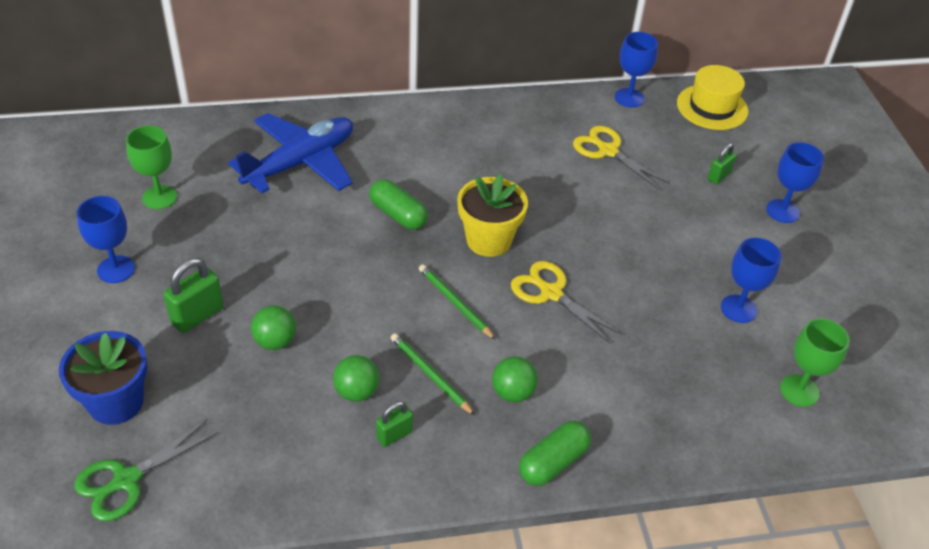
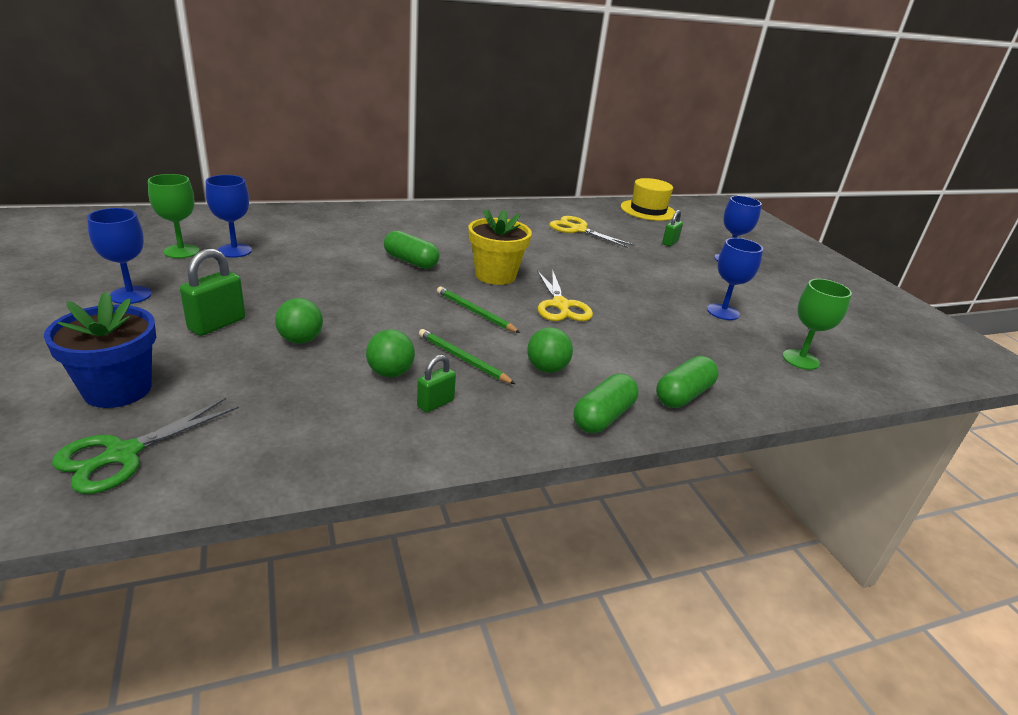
camera: 10 degrees left, 15 degrees down
blue plane [228,113,353,193] -> none
yellow scissors [511,261,622,343] -> yellow scissors turned 135 degrees counterclockwise [537,269,593,321]
blue goblet [615,32,658,107] -> blue goblet moved to [205,175,252,258]
none -> green capsule [656,356,718,408]

